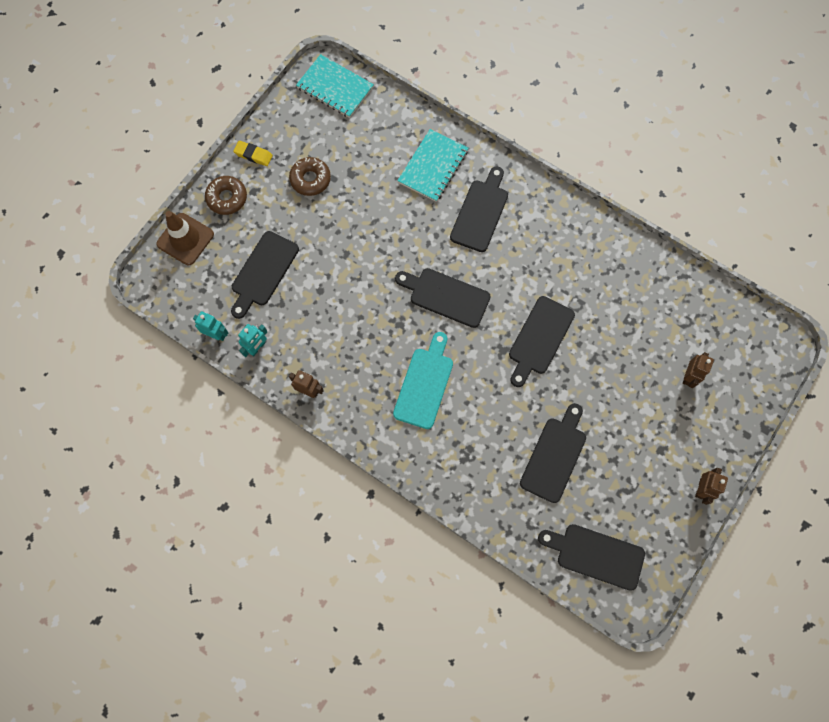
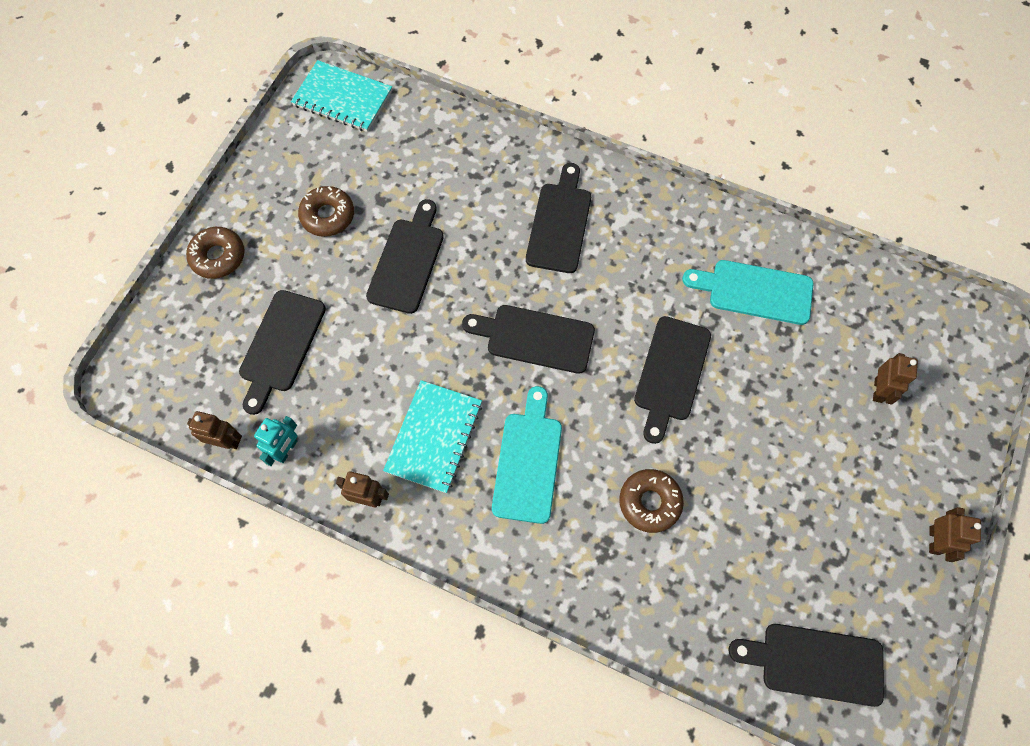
camera: 10 degrees left, 5 degrees down
brown traffic cone [156,211,214,265] -> none
turquoise robot [193,311,229,341] -> brown robot [187,411,242,449]
yellow eraser [233,141,273,166] -> none
turquoise notebook [397,129,469,202] -> turquoise notebook moved to [383,380,482,493]
black cutting board [520,403,586,503] -> black cutting board moved to [366,199,444,314]
none -> brown donut [619,469,684,533]
none -> turquoise cutting board [682,260,813,325]

